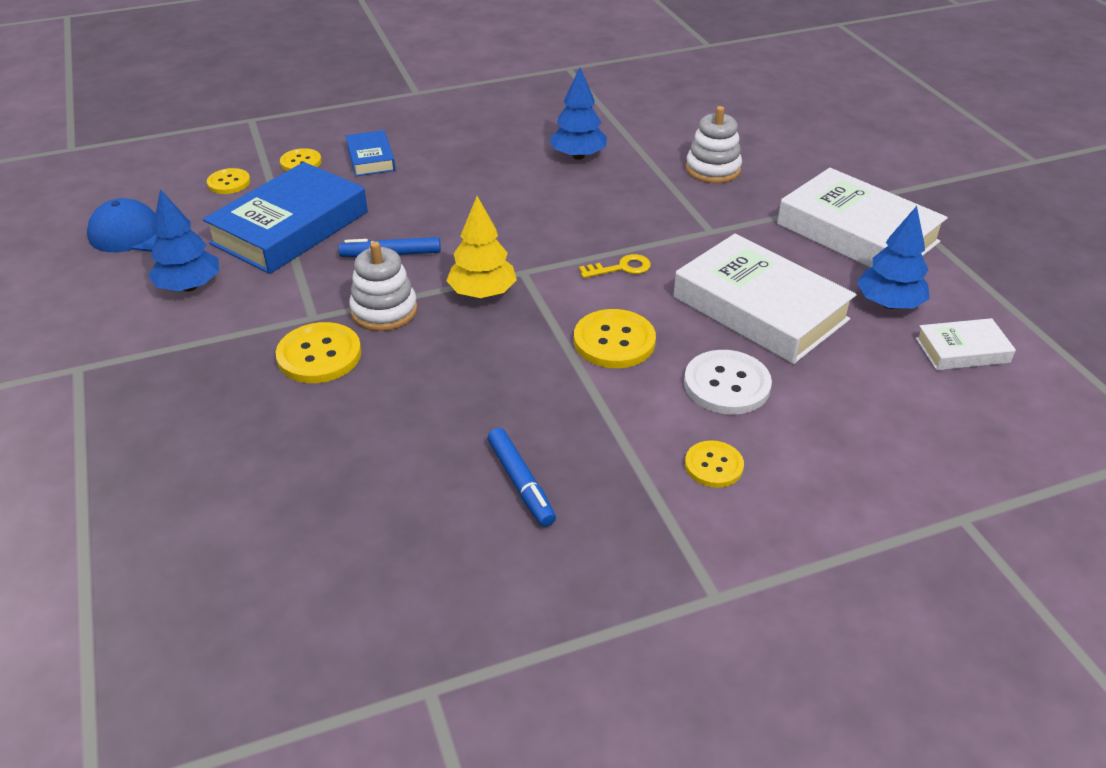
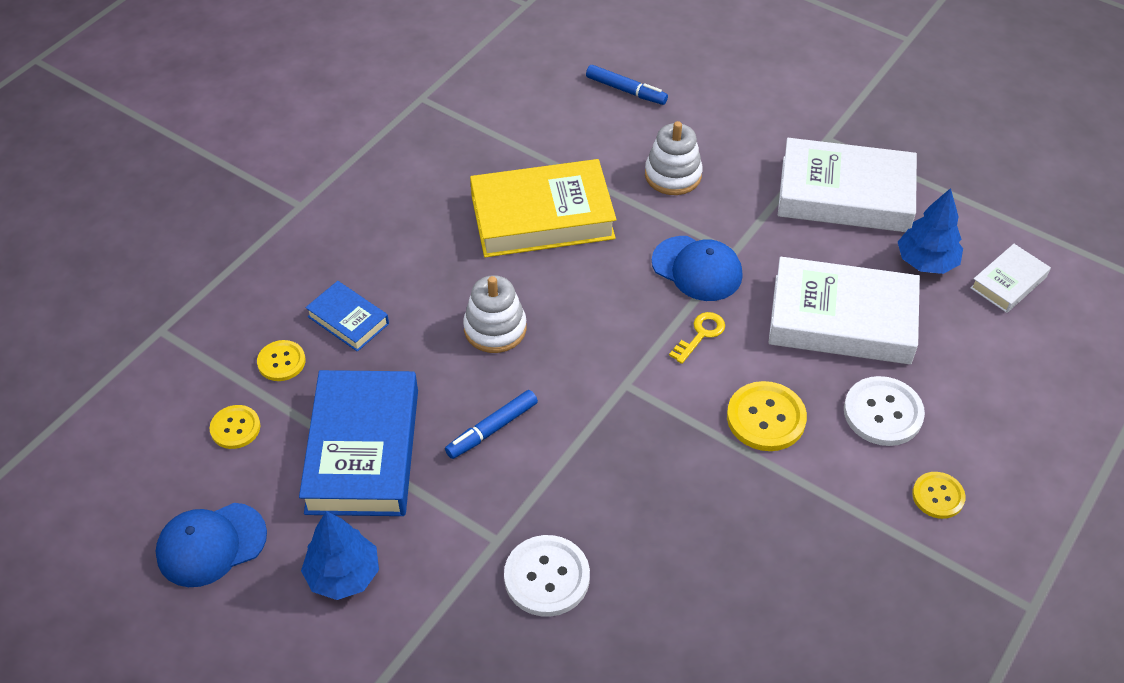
camera: 35 degrees left, 10 degrees up
yellow button [276,322,362,383] -> white button [504,535,590,617]
white stacking toy [349,241,418,331] -> white stacking toy moved to [463,275,526,353]
yellow tree [446,196,517,298] -> none
blue marker [487,428,556,527] -> blue marker moved to [586,65,668,105]
blue tree [549,68,607,160] -> yellow book [470,159,616,258]
none -> blue cap [652,236,743,301]

